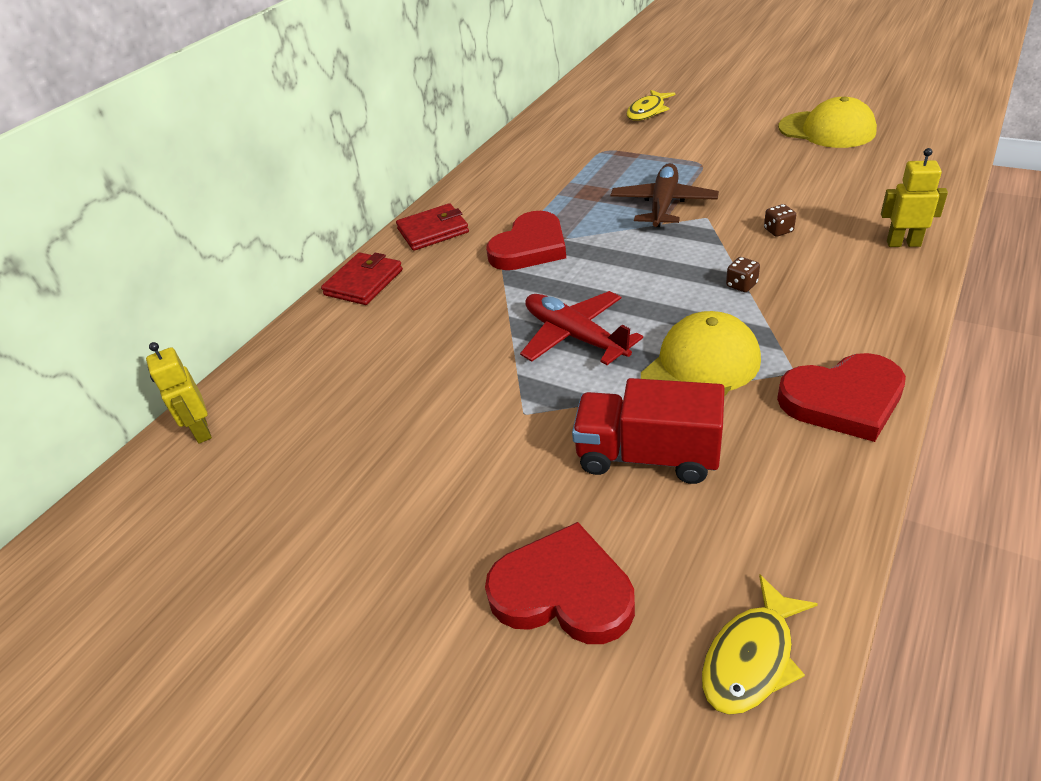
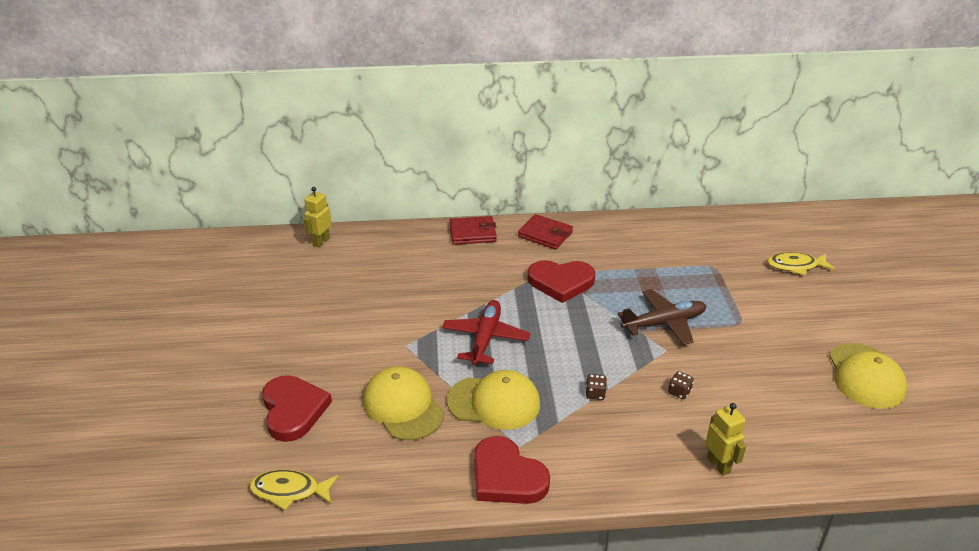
camera: 50 degrees right, 5 degrees down
red truck [572,378,725,484] -> yellow cap [363,366,444,441]

